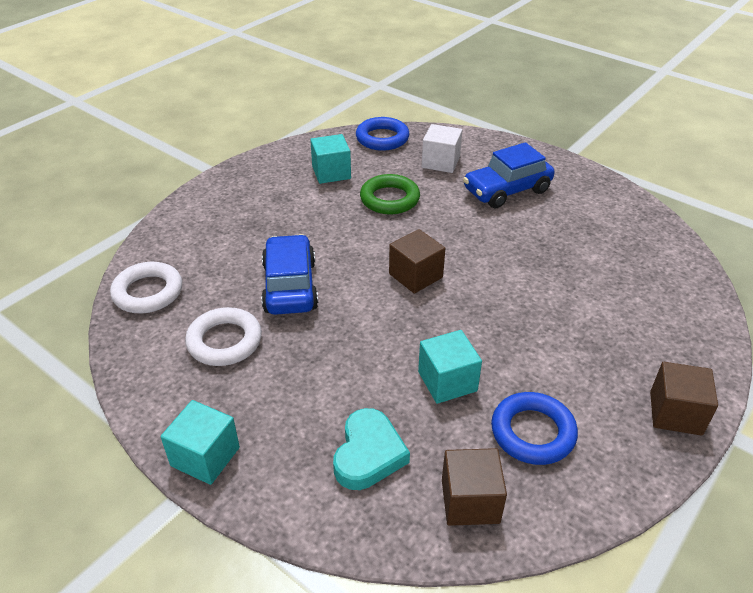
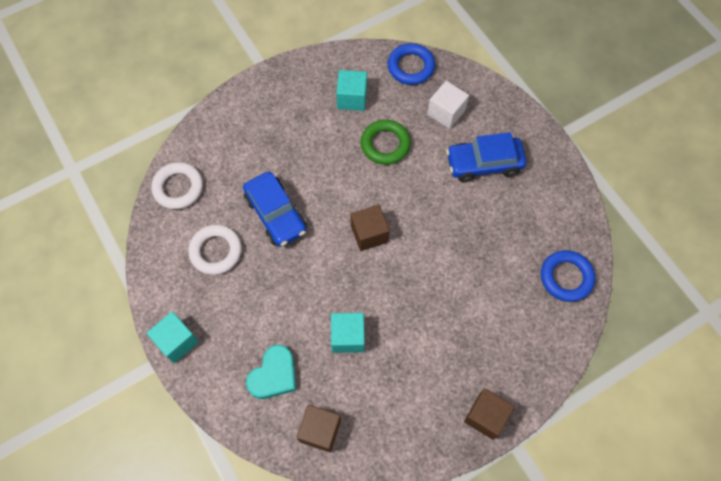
camera: 20 degrees right, 25 degrees up
blue car [261,234,318,315] -> blue car turned 135 degrees clockwise [243,171,307,247]
blue ring [491,392,578,465] -> blue ring moved to [541,250,595,302]

